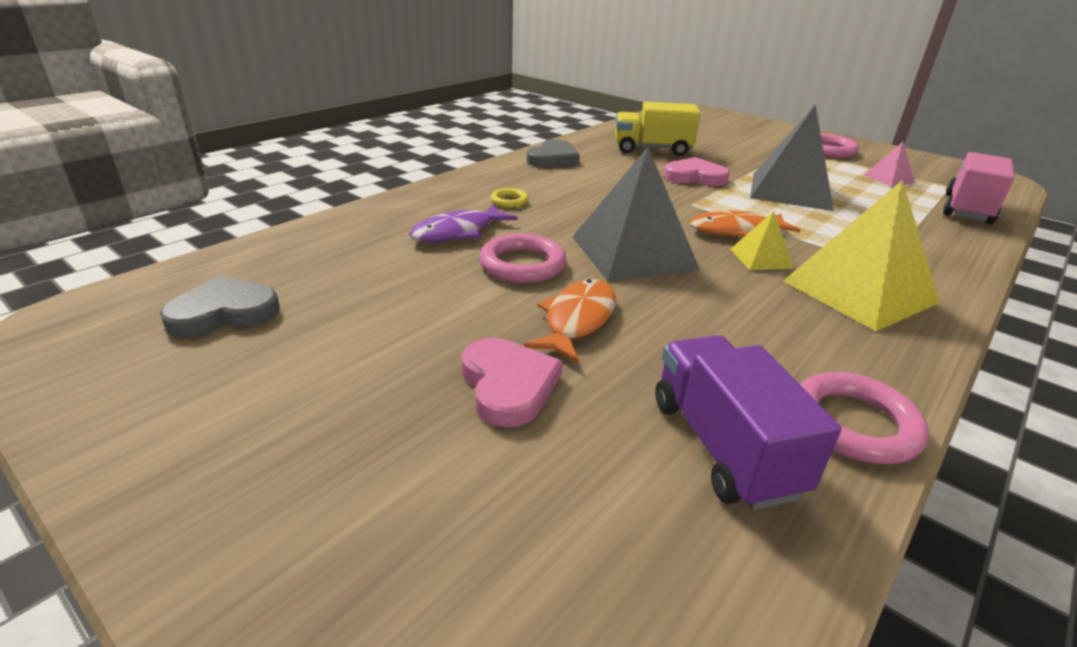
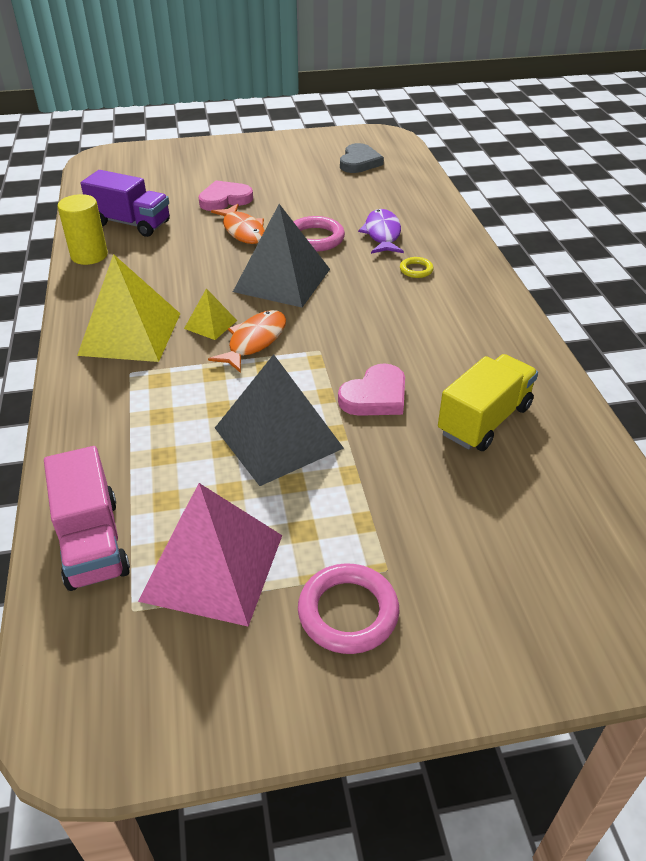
camera: 130 degrees right, 10 degrees up
pink heart [462,338,563,427] -> pink heart turned 135 degrees clockwise [198,180,253,211]
grey heart [527,139,580,167] -> none
pink ring [800,372,929,464] -> yellow cylinder [58,194,108,265]
pink pyramid [864,142,916,187] -> pink pyramid [138,483,282,627], size x2.10

